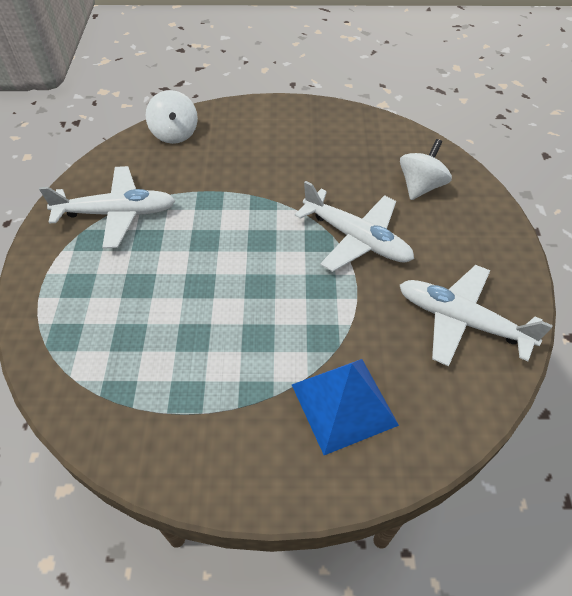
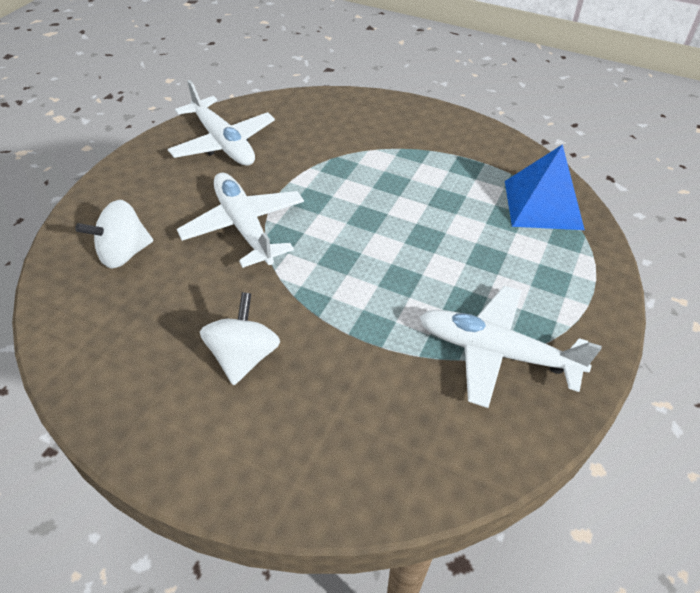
camera: 155 degrees left, 5 degrees down
white spinning top [146,90,198,144] -> white spinning top moved to [200,292,280,385]
blue pyramid [292,359,399,455] -> blue pyramid moved to [505,144,585,230]

